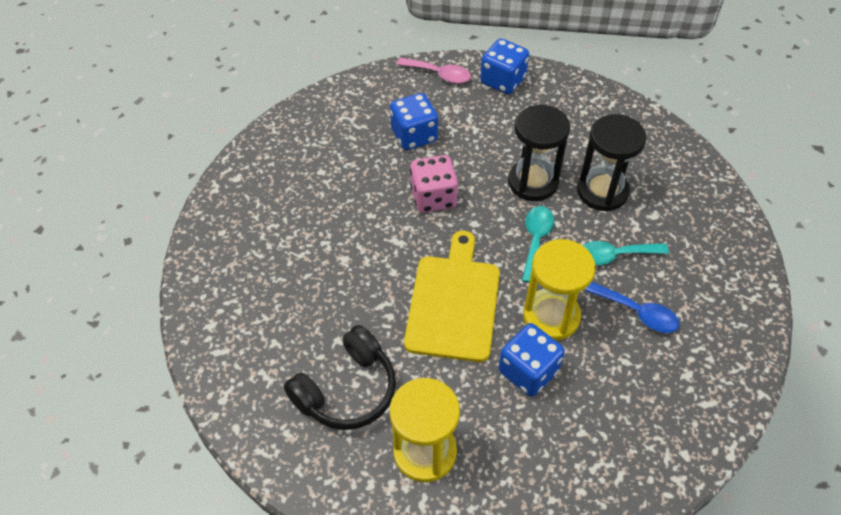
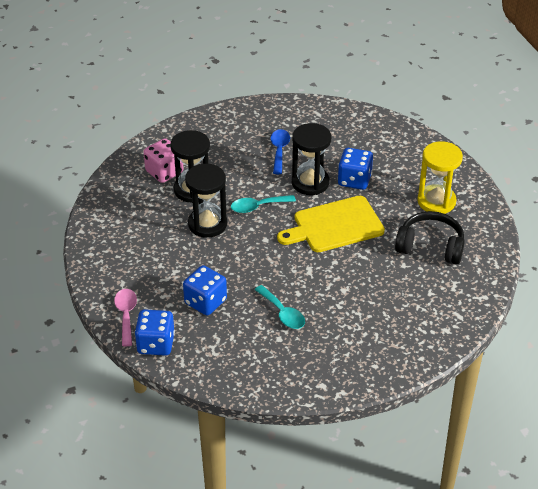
camera: 120 degrees left, 10 degrees down
pink dice [410,155,458,213] -> pink dice moved to [143,138,183,183]
blue dice [480,38,529,94] -> blue dice moved to [135,309,175,356]
yellow hourglass [523,239,596,341] -> black hourglass [292,123,331,195]
turquoise spoon [583,241,669,265] -> turquoise spoon moved to [255,285,305,329]

